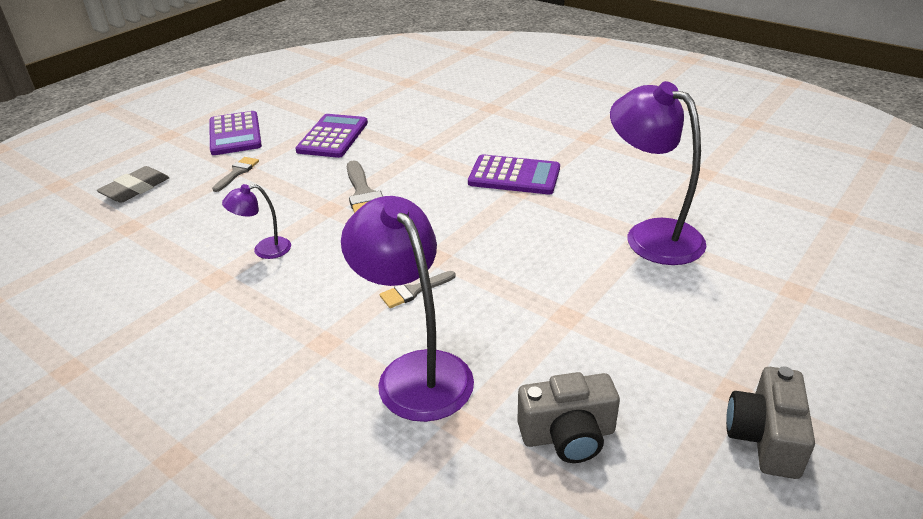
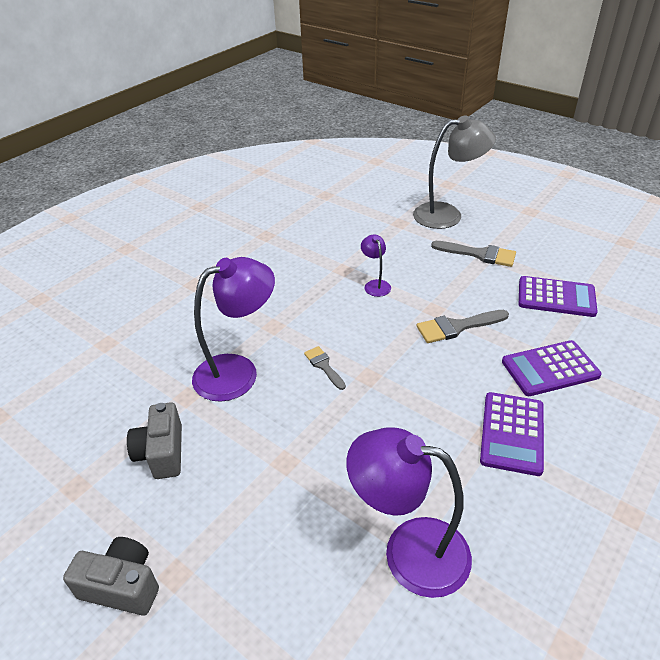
camera: 90 degrees right, 5 degrees up
grey eraser [97,166,170,203] -> grey lamp [413,115,496,229]
purple calculator [209,111,262,155] -> purple calculator moved to [502,340,602,396]
grey brush [212,157,259,192] -> grey brush [431,241,516,267], size x1.62
purple lamp [610,81,706,265] -> purple lamp turned 120 degrees counterclockwise [346,428,472,598]

